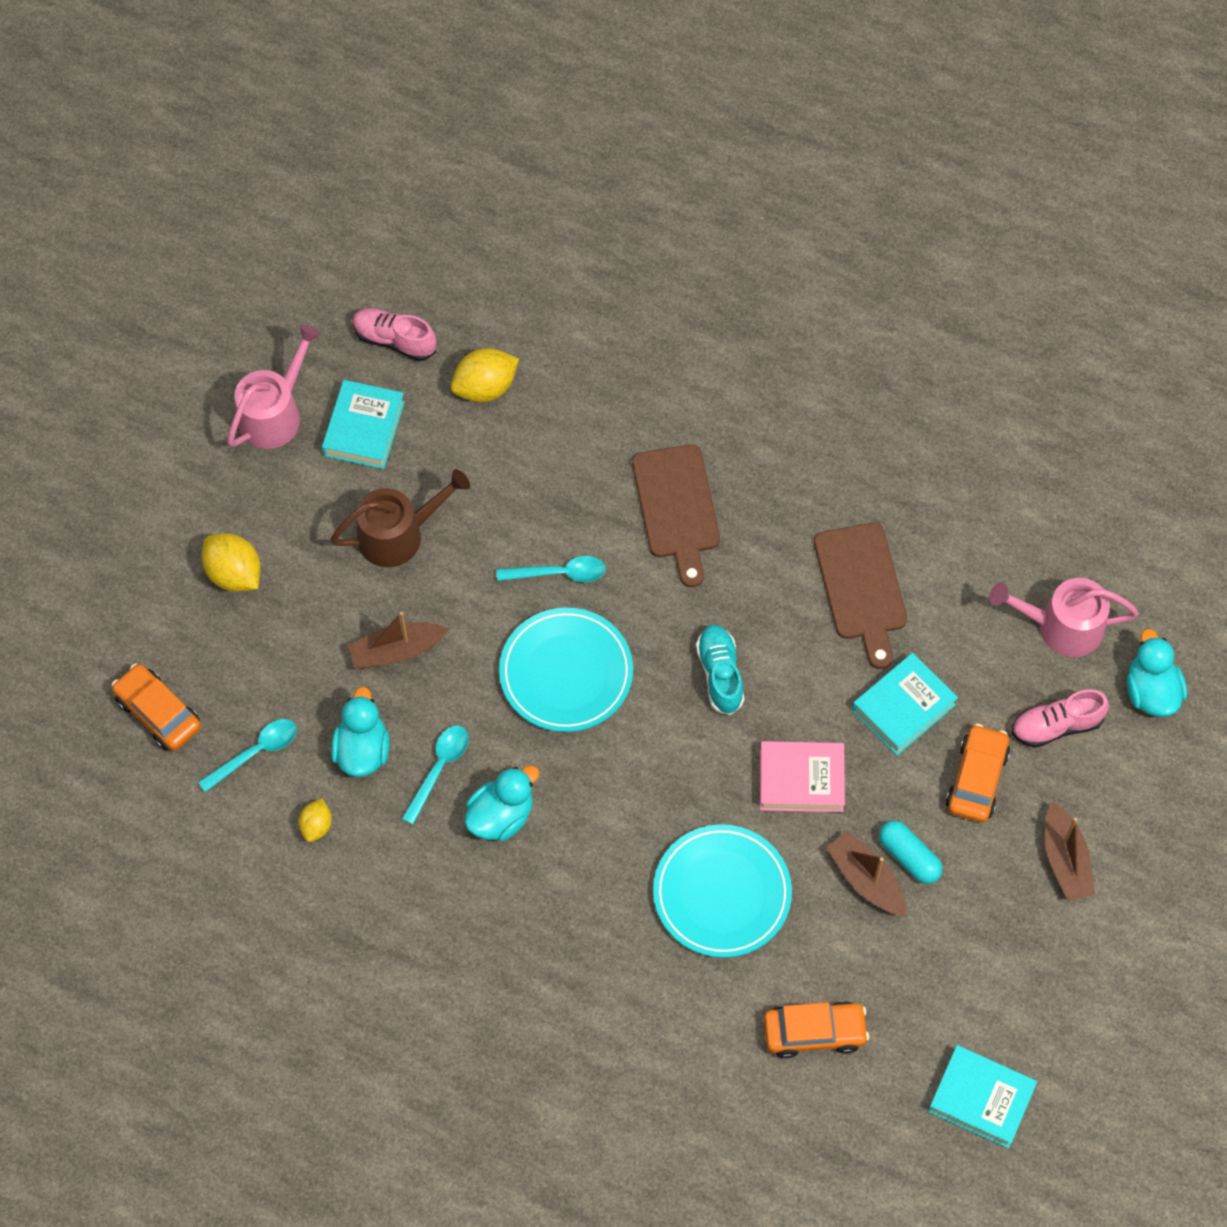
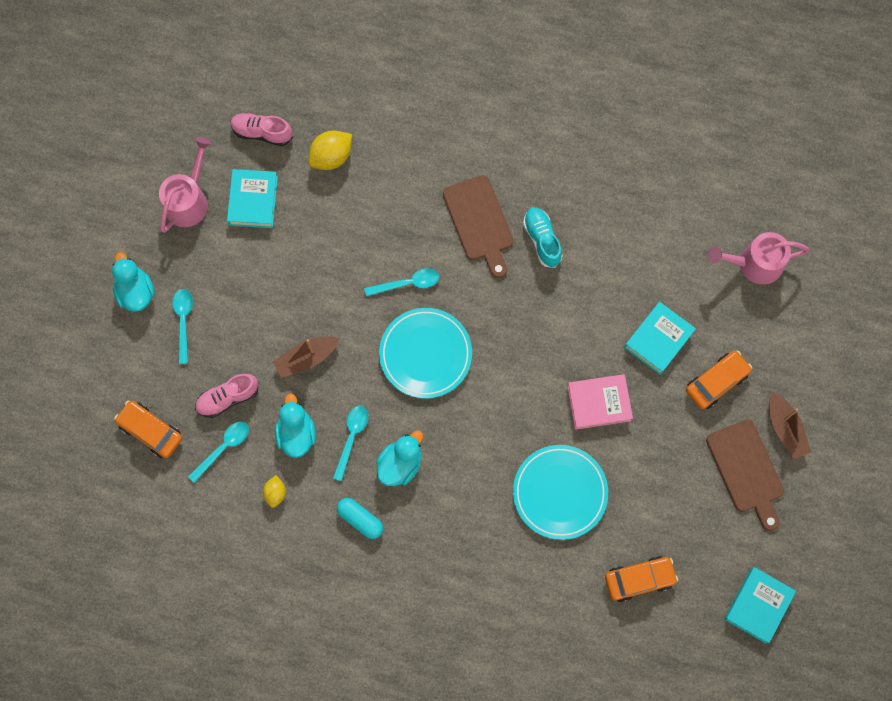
camera: 10 degrees left, 10 degrees up
yellow lemon [202,533,261,592] -> turquoise spoon [172,289,193,364]
brown watering can [330,469,470,567] -> none
turquoise shoe [696,625,744,715] -> turquoise shoe moved to [523,207,563,268]
brown cutting board [814,523,907,669] -> brown cutting board moved to [706,420,784,531]
brown boat [826,831,907,916] -> none
turquoise capsule [879,821,942,884] -> turquoise capsule moved to [337,498,383,539]
turquoise book [928,1045,1037,1148] -> turquoise book turned 75 degrees counterclockwise [724,567,796,644]
orange car [946,724,1010,823] -> orange car turned 45 degrees clockwise [686,351,752,409]
pink shoe [1011,689,1109,748] -> pink shoe moved to [195,374,258,418]
turquoise duck [1127,628,1187,717] -> turquoise duck moved to [112,252,155,312]

